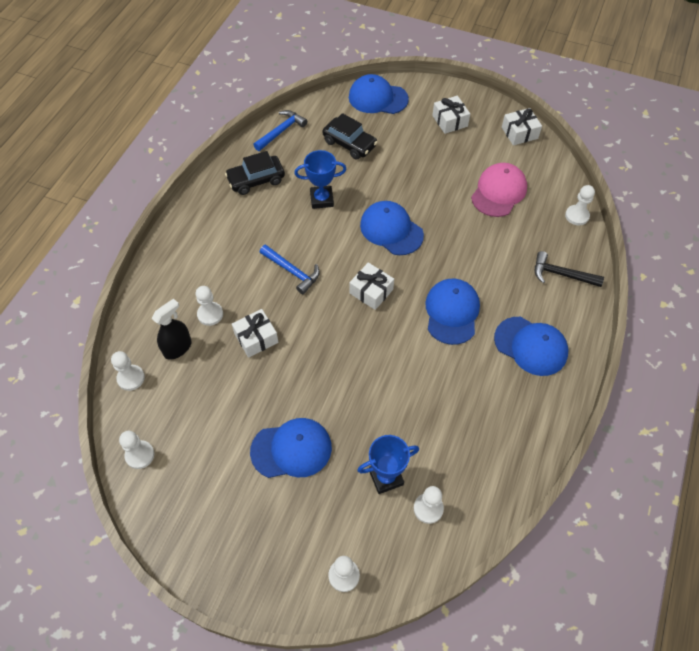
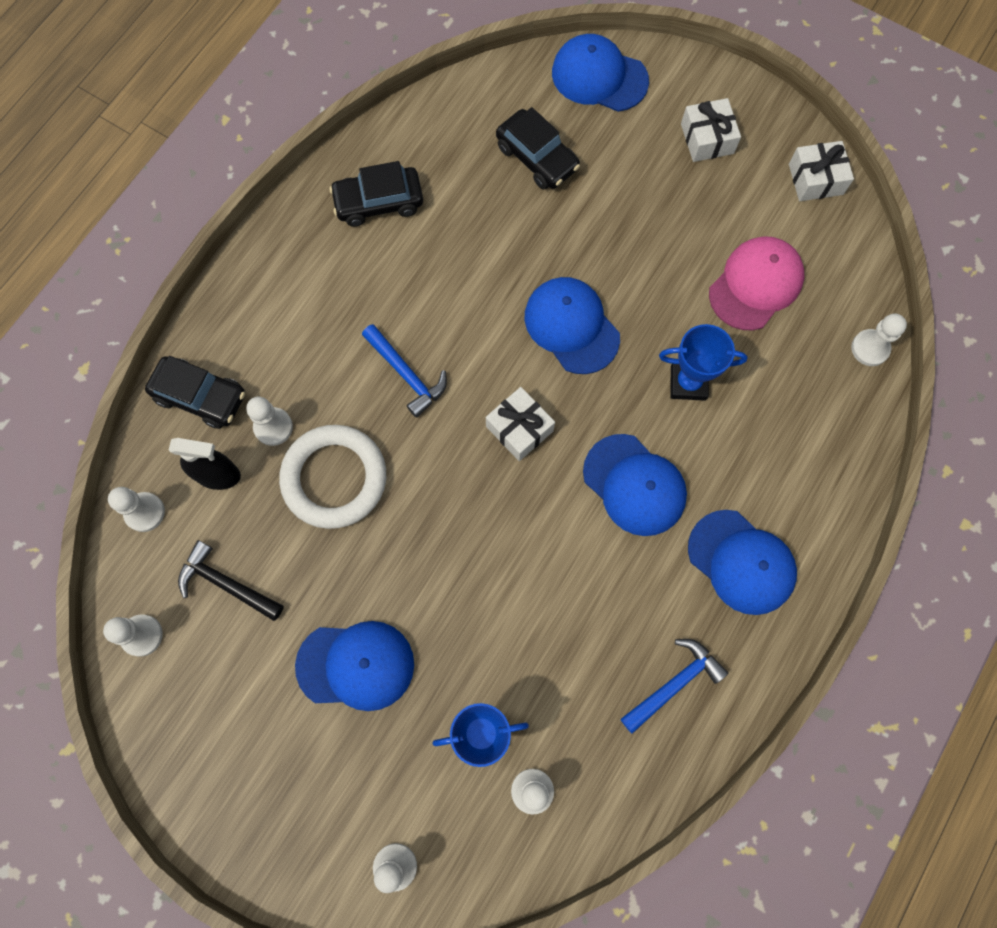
camera: 10 degrees right, 15 degrees up
black spray bottle [152,298,192,360] -> black spray bottle turned 45 degrees clockwise [169,438,241,490]
white gift [232,309,278,358] -> white ring [279,425,386,529]
blue hammer [253,110,307,151] -> blue hammer moved to [621,639,728,734]
blue trophy [294,150,346,209] -> blue trophy moved to [659,324,747,401]
blue cap [425,279,480,345] -> blue cap turned 120 degrees clockwise [583,434,687,536]
black hammer [535,251,604,287] -> black hammer moved to [178,540,284,621]
none -> black car [145,356,245,429]

